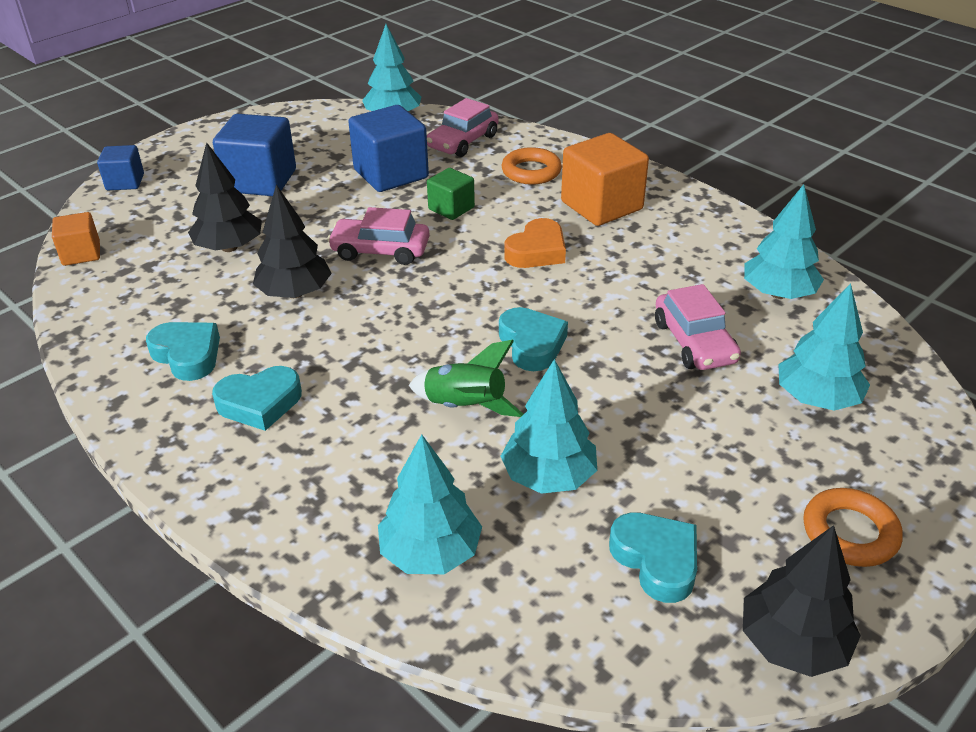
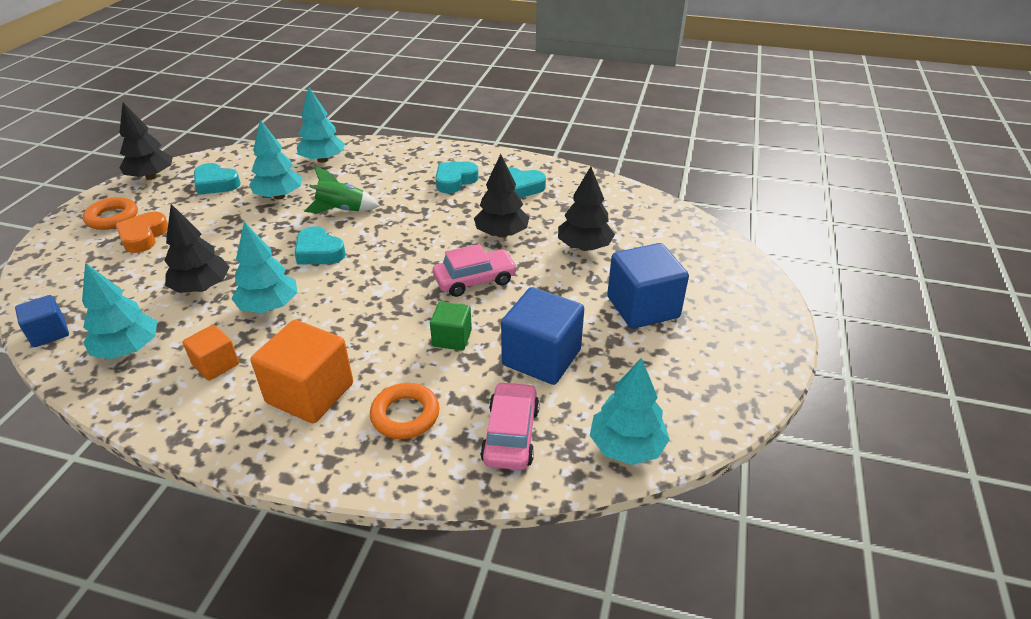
camera: 150 degrees right, 0 degrees up
orange cube [52,212,100,266] -> orange cube moved to [183,325,239,381]
blue cube [97,145,144,190] -> blue cube moved to [15,295,69,347]
orange heart [504,218,566,268] -> orange heart moved to [115,212,168,253]
pink car [655,284,741,370] -> black tree [164,204,230,293]
turquoise tree [778,283,870,411] -> turquoise tree moved to [232,222,298,313]

